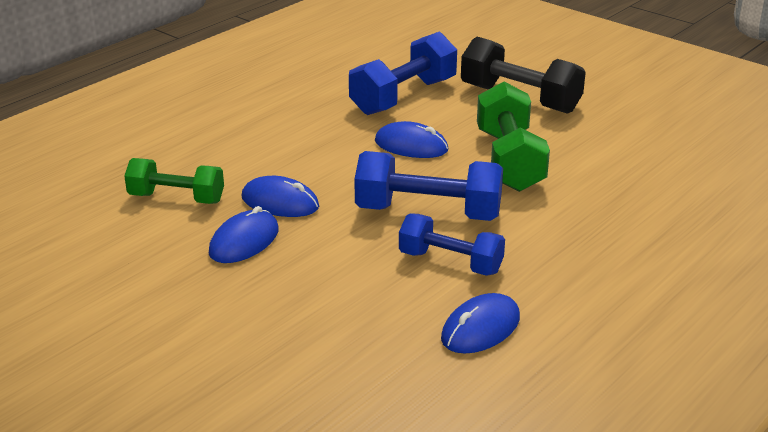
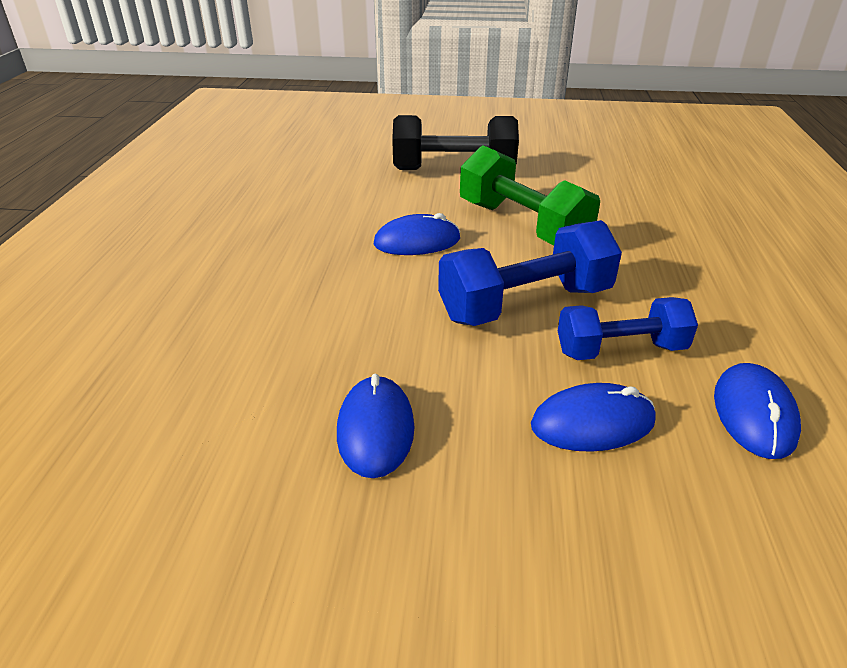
camera: 35 degrees left, 5 degrees up
green dumbbell [124,158,224,204] -> none
blue mouse [242,176,319,217] -> blue mouse moved to [531,383,656,452]
blue dumbbell [349,31,457,115] -> none

